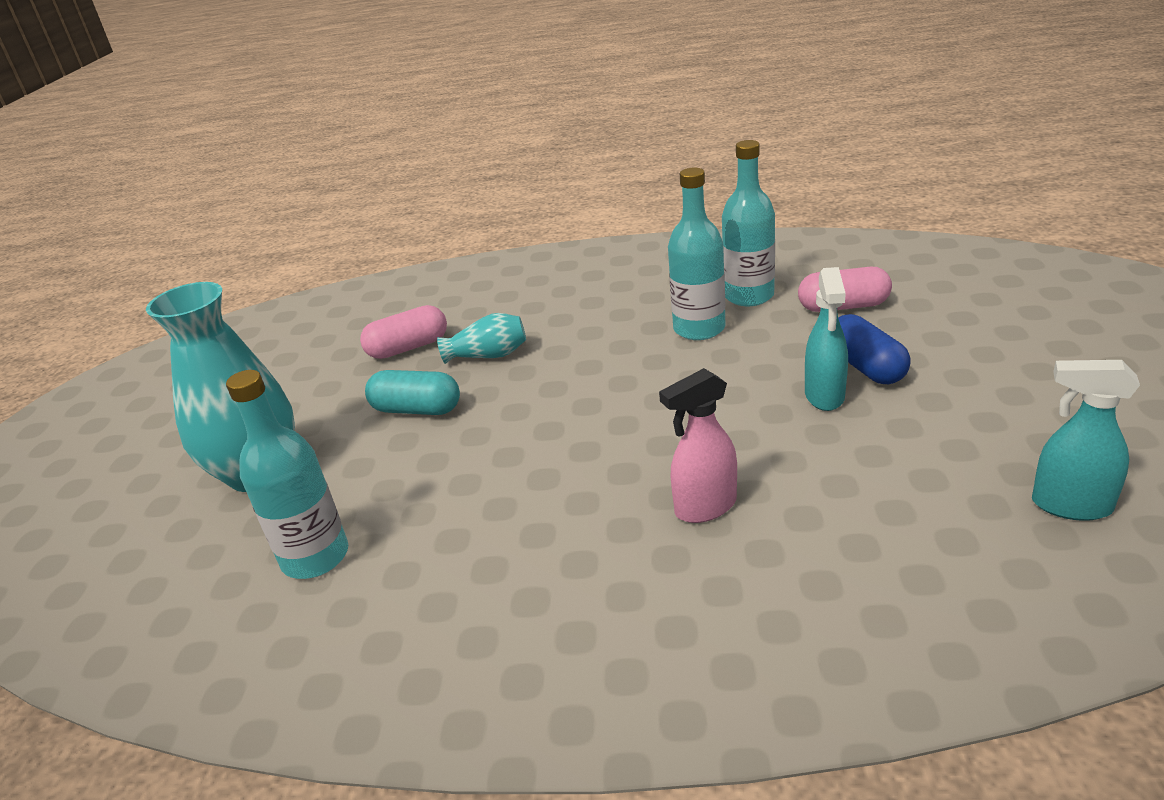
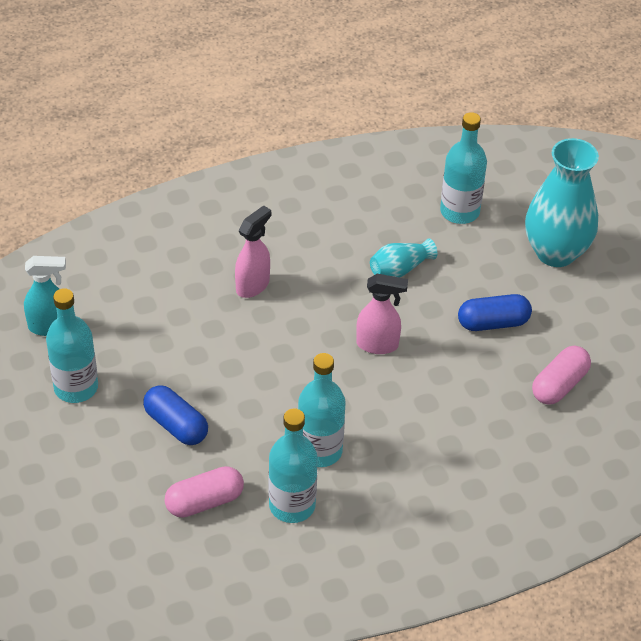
camera: 150 degrees right, 15 degrees up
turquoise capsule [365,370,460,415] -> blue capsule [458,294,532,331]
turquoise vase [437,313,526,364] -> turquoise vase moved to [370,238,437,278]
turquoise spray bottle [805,267,848,411] -> none
none -> turquoise bottle [46,288,98,403]
none -> pink spray bottle [356,274,408,354]

